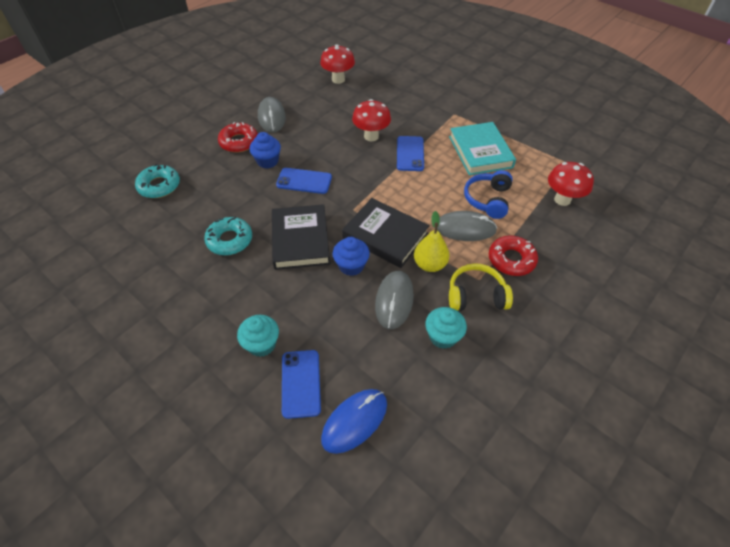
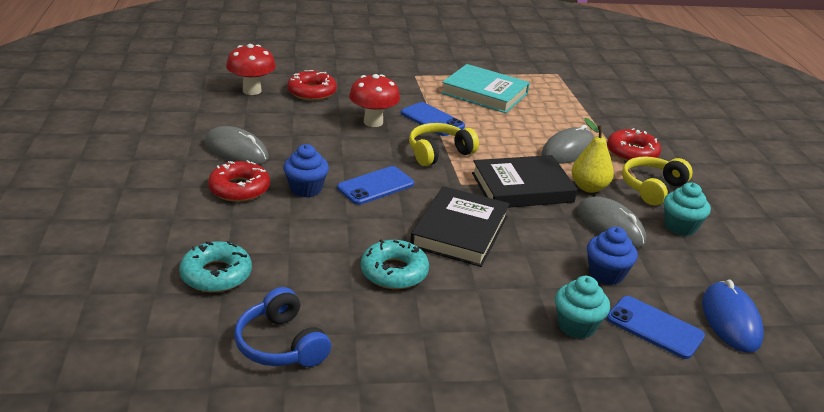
camera: 50 degrees left, 20 degrees down
black book [272,204,330,270] -> black book turned 75 degrees clockwise [410,186,510,267]
blue cupcake [333,237,370,276] -> blue cupcake moved to [587,227,638,285]
blue headphones [464,170,513,219] -> blue headphones moved to [234,287,331,367]
red mushroom [548,162,594,206] -> none
none -> red donut [287,70,337,101]
none -> yellow headphones [409,123,479,166]

